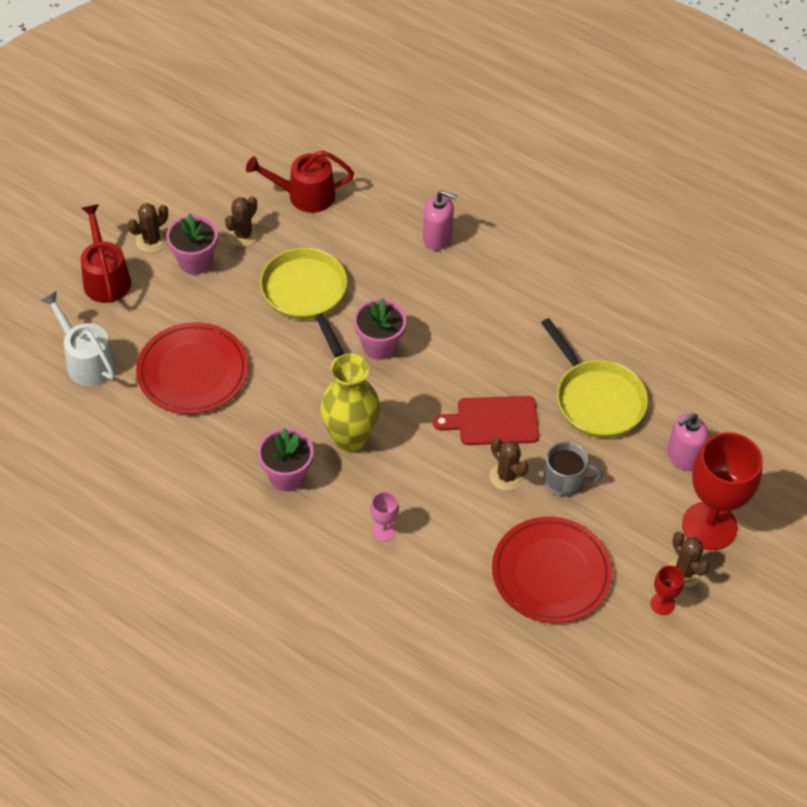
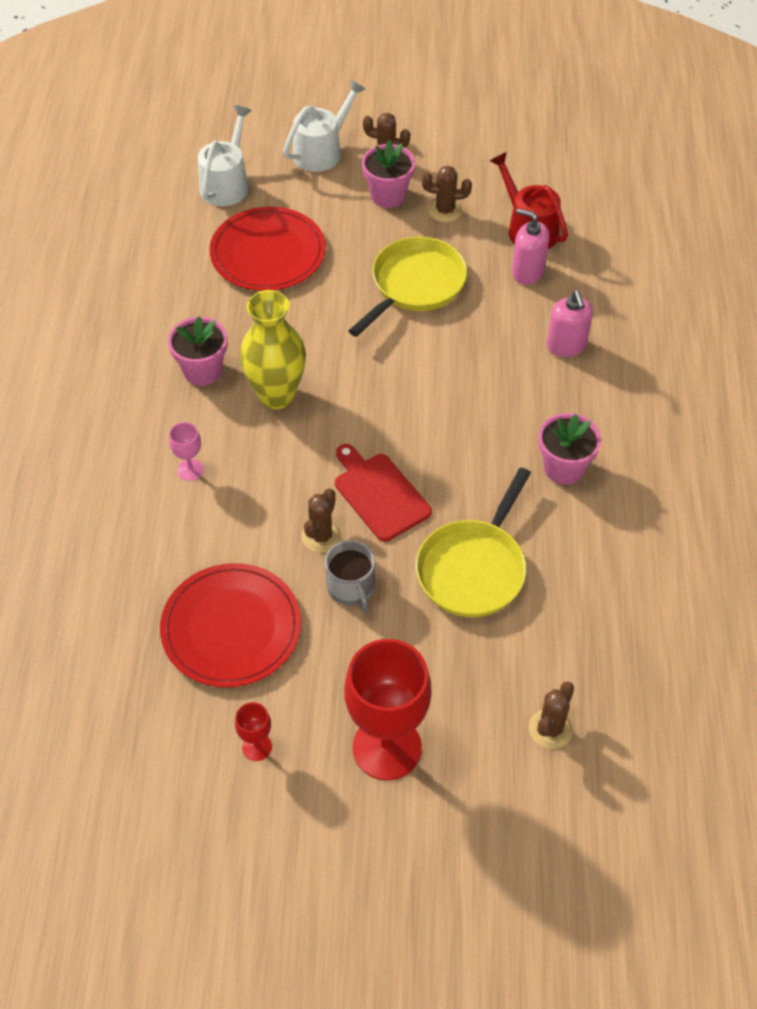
camera: 60 degrees right, 0 degrees up
red watering can [81,204,131,303] -> white watering can [283,79,365,172]
pink flower pot [354,298,406,360] -> pink flower pot moved to [538,413,601,485]
pink soap dispenser [667,413,708,471] -> pink soap dispenser moved to [512,208,549,284]
brown cactus [668,532,710,587] -> brown cactus moved to [529,682,574,749]

